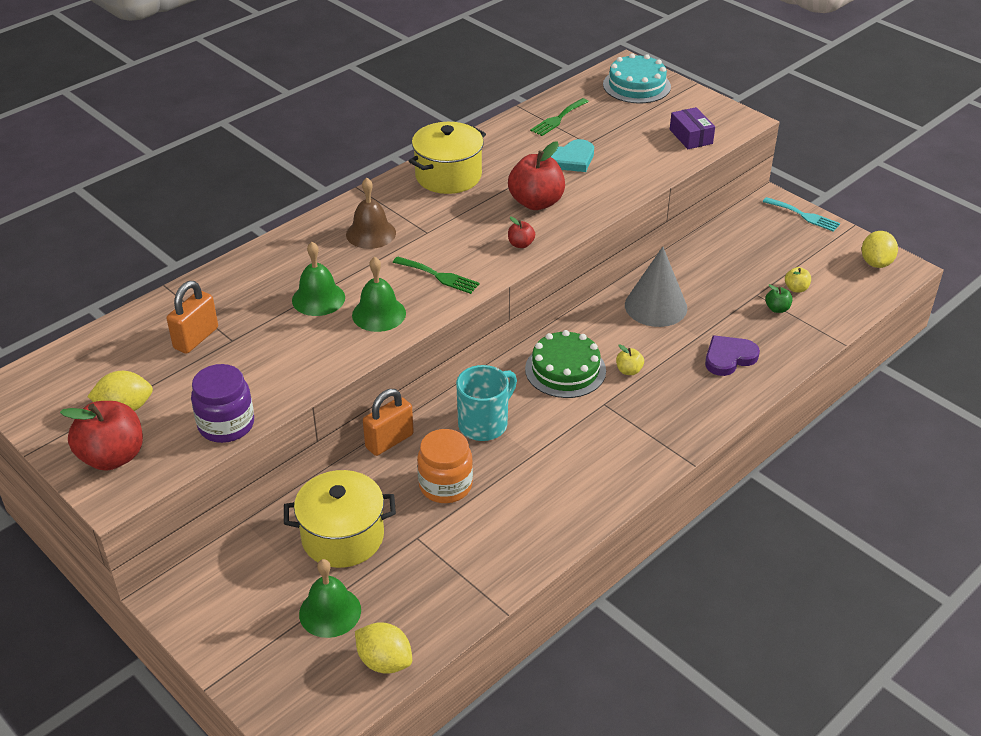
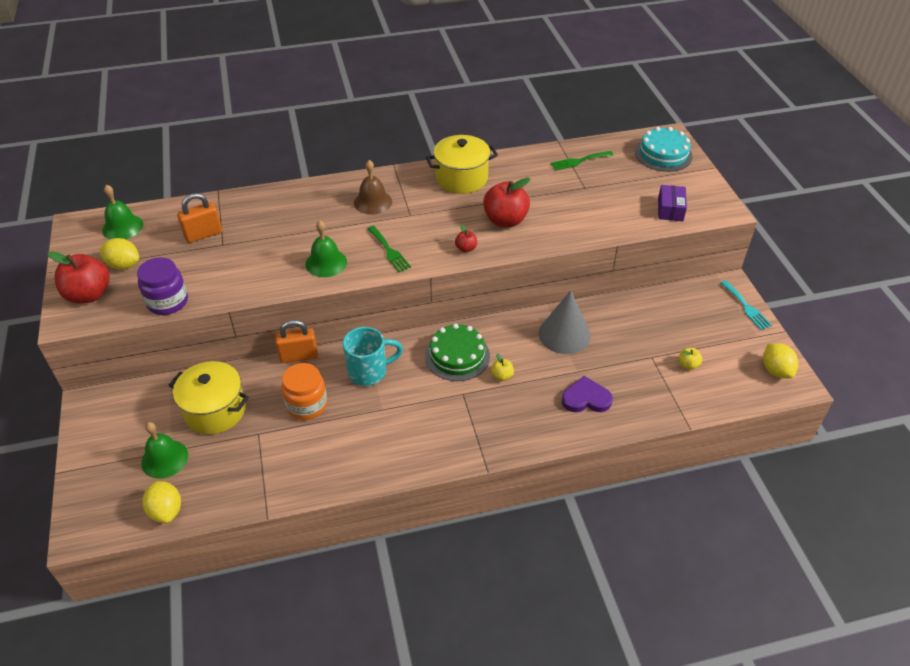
camera: 30 degrees right, 5 degrees up
green bell [292,242,345,316] -> green bell moved to [102,184,143,239]
turquoise heart [551,139,594,172] -> none
green apple [765,284,792,313] -> none
yellow lemon [862,231,898,268] -> yellow lemon turned 60 degrees counterclockwise [763,343,798,378]

